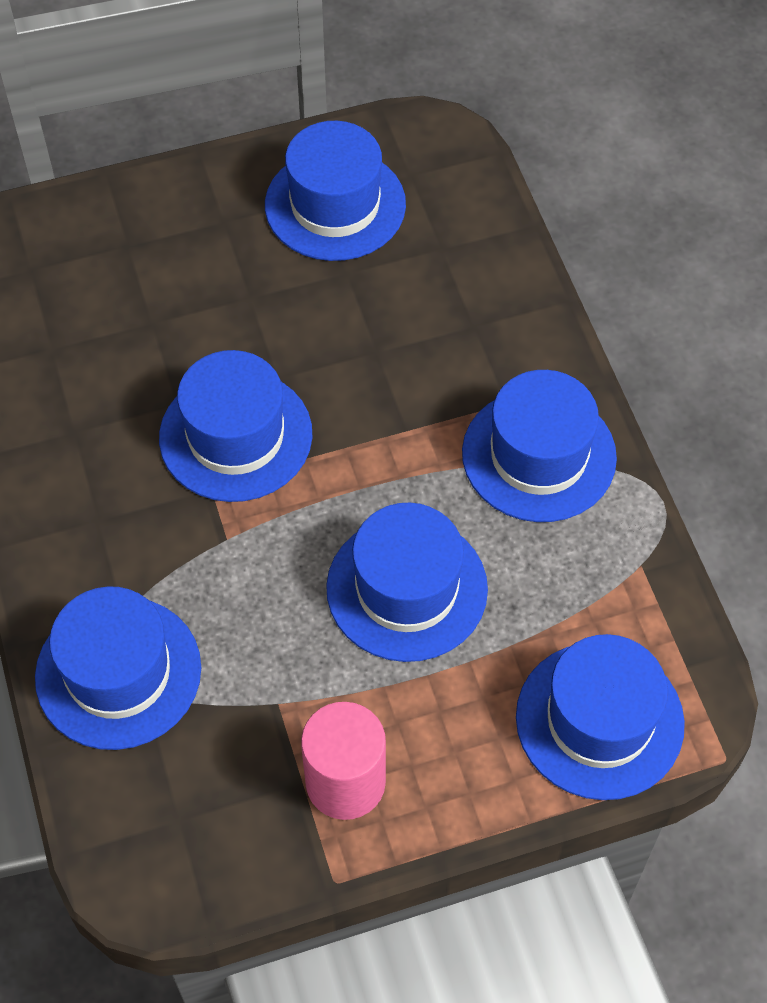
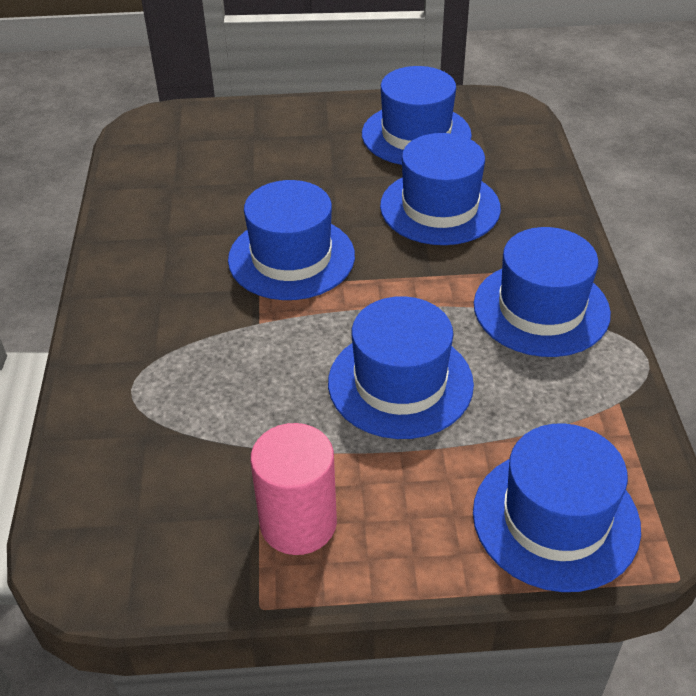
camera: 15 degrees right, 15 degrees down
blue hat [35,586,201,750] -> blue hat moved to [380,133,501,245]

